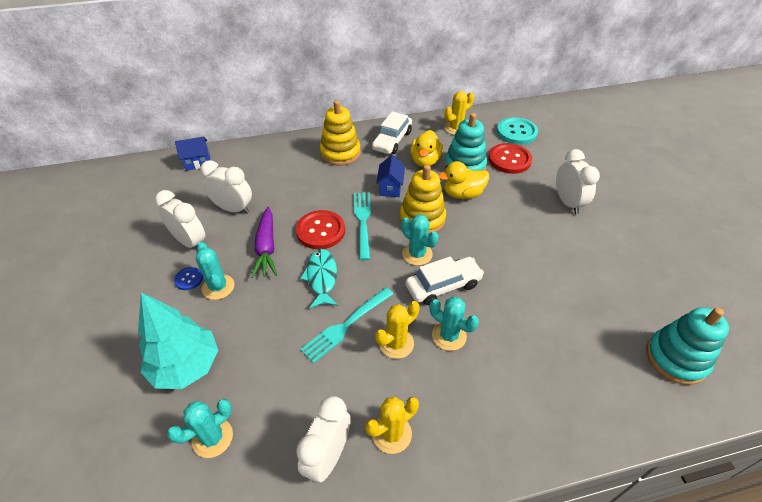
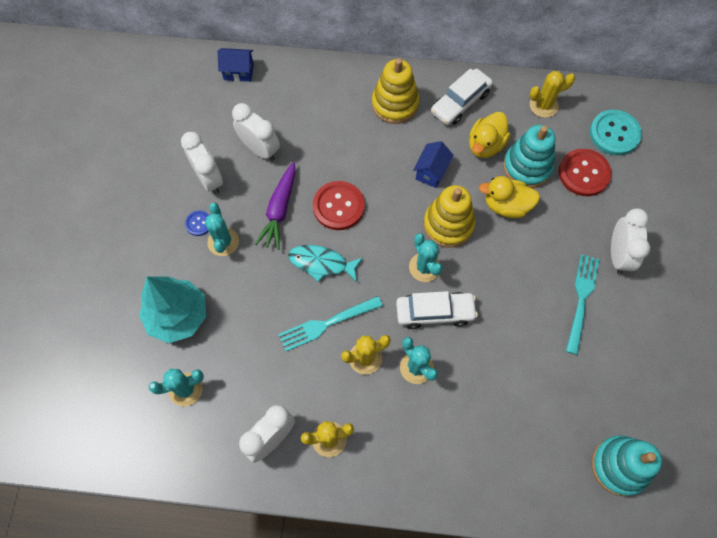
camera: 20 degrees right, 20 degrees up
turquoise fish [300,249,338,308] -> turquoise fish turned 90 degrees counterclockwise [288,245,363,282]
turquoise fork [354,192,371,260] -> turquoise fork moved to [566,254,600,355]

